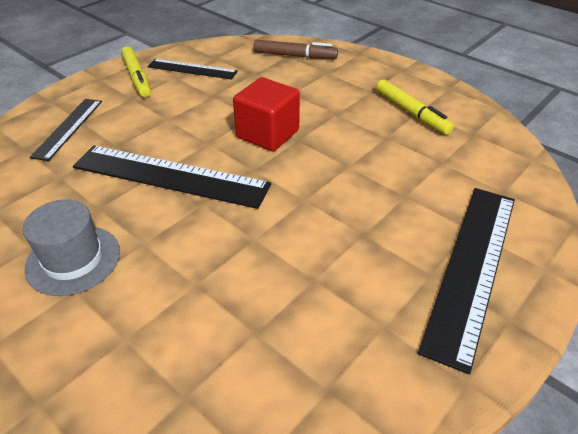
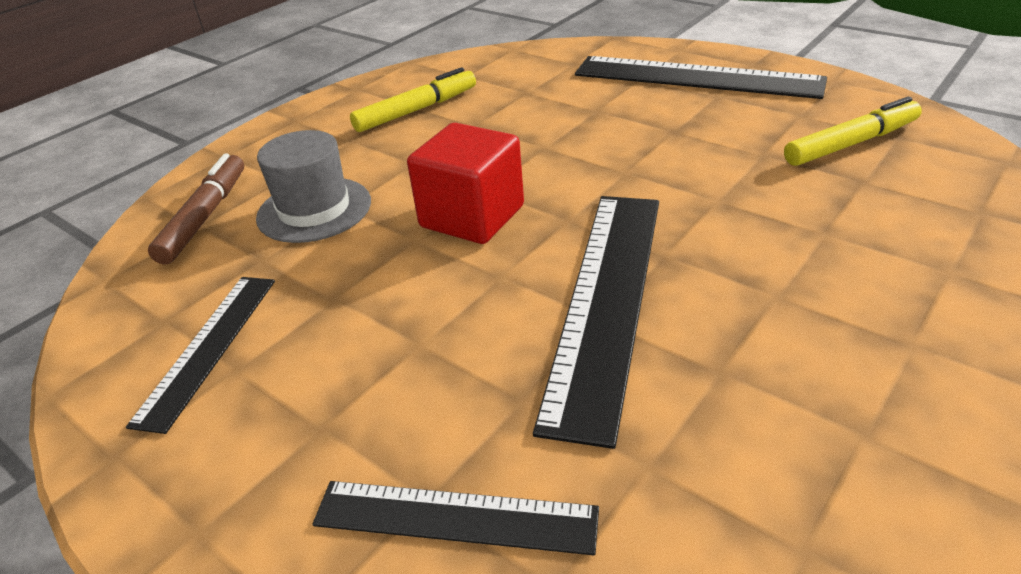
camera: 90 degrees left, 5 degrees down
grey hat [23,199,120,296] -> grey hat moved to [256,130,371,243]
yellow marker [121,46,151,97] -> yellow marker moved to [784,97,922,166]

